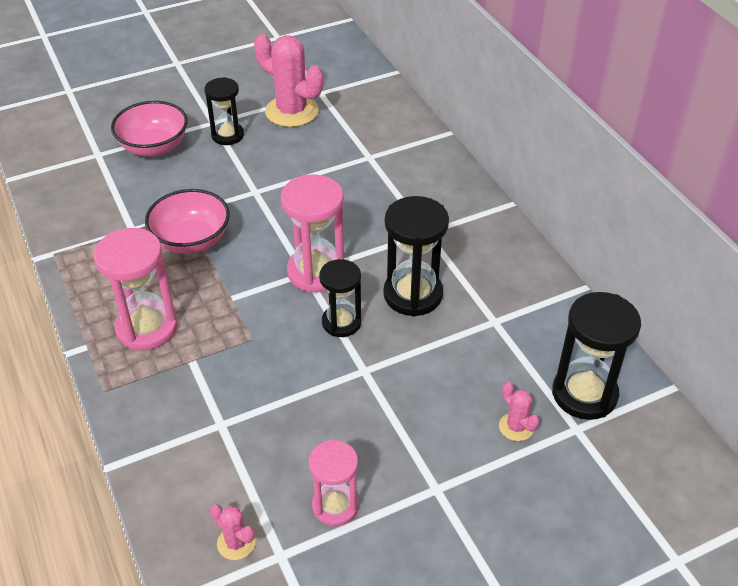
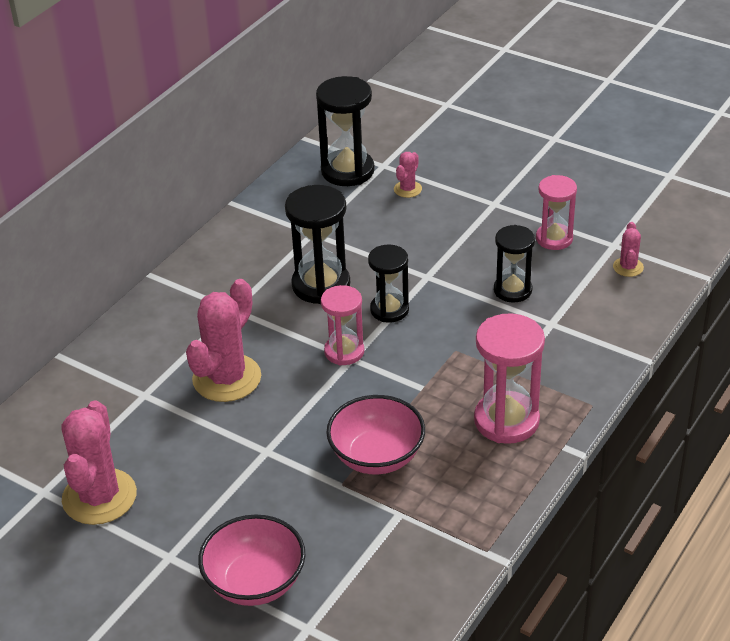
camera: 120 degrees left, 5 degrees down
black hourglass [204,77,244,145] -> black hourglass moved to [494,225,535,303]
pink hourglass [281,174,344,293] -> pink hourglass [321,285,364,365], size x0.65
none -> pink cactus [186,279,261,402]

